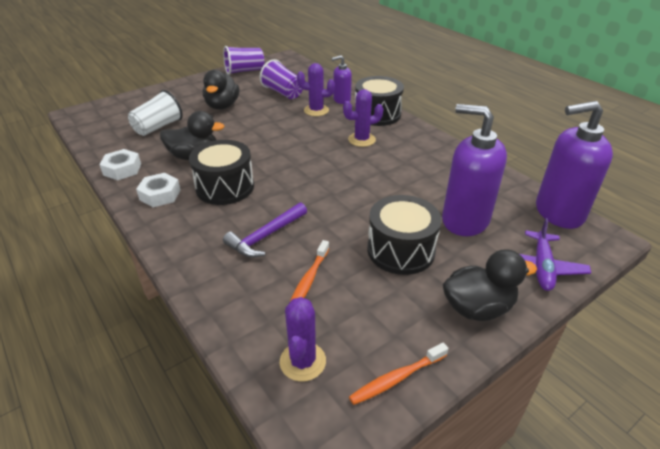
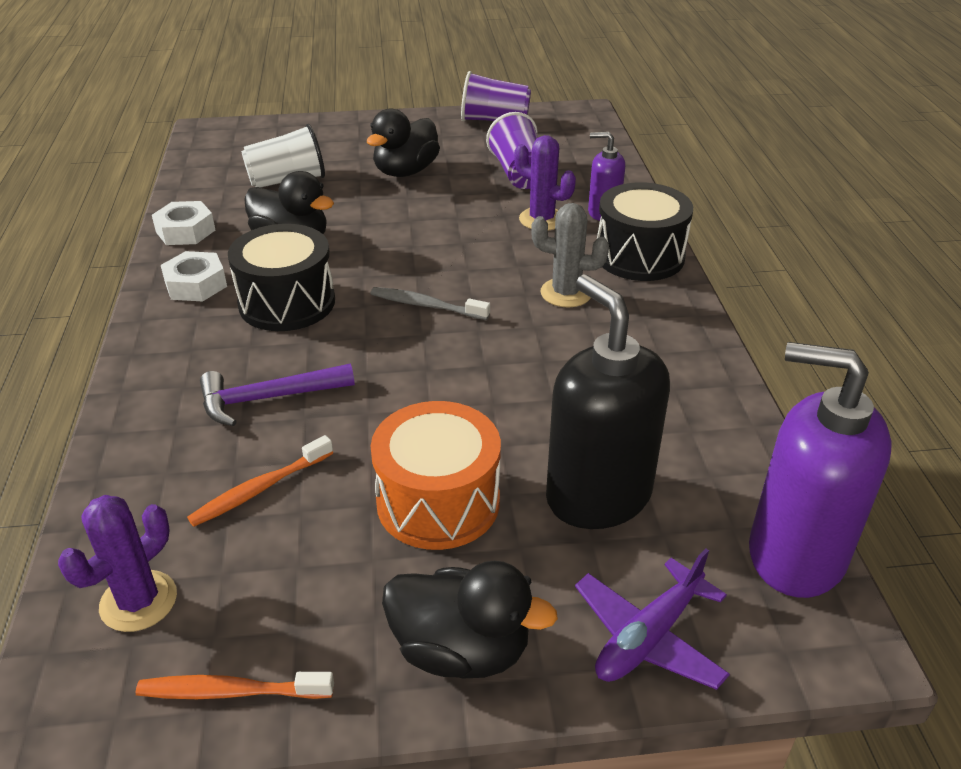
camera: 30 degrees right, 0 degrees up
purple cactus [343,89,383,147] -> grey cactus [531,203,609,308]
black drum [367,195,442,275] -> orange drum [370,401,501,550]
purple soap dispenser [442,104,507,236] -> black soap dispenser [546,275,670,529]
none -> grey toothbrush [371,287,490,320]

